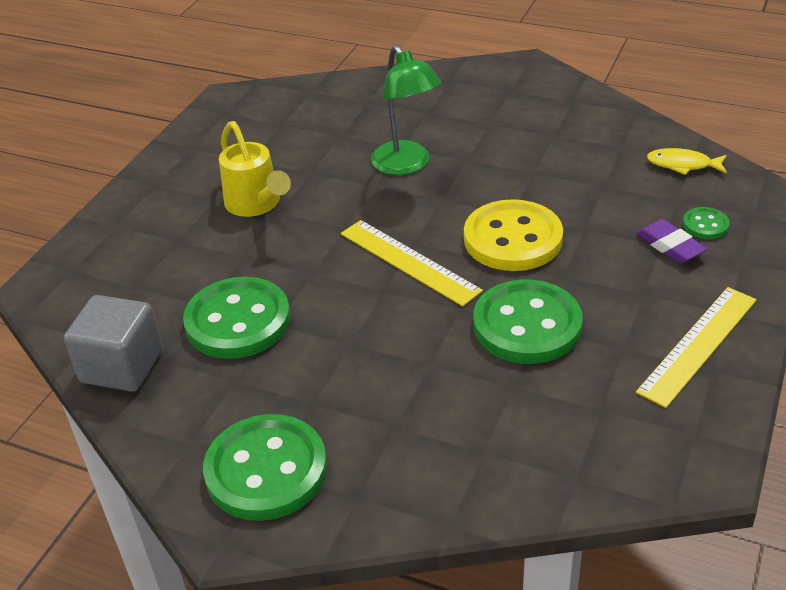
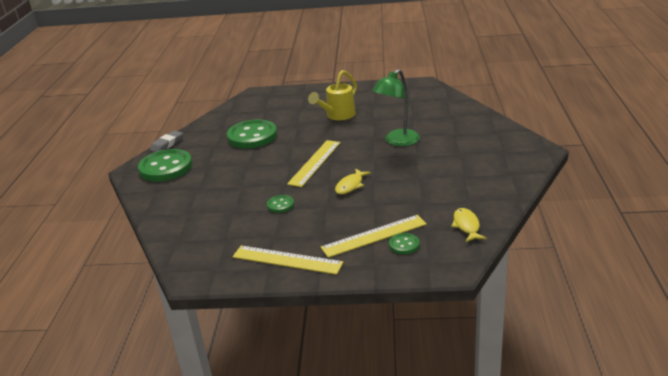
camera: 70 degrees right, 10 degrees down
grey cube [64,295,162,392] -> none
yellow button [464,199,563,271] -> yellow fish [335,168,371,194]
green button [473,279,583,364] -> green button [267,195,294,213], size x0.46
purple eraser [636,219,707,264] -> yellow ruler [320,215,427,258]
none -> grey eraser [150,130,183,152]

